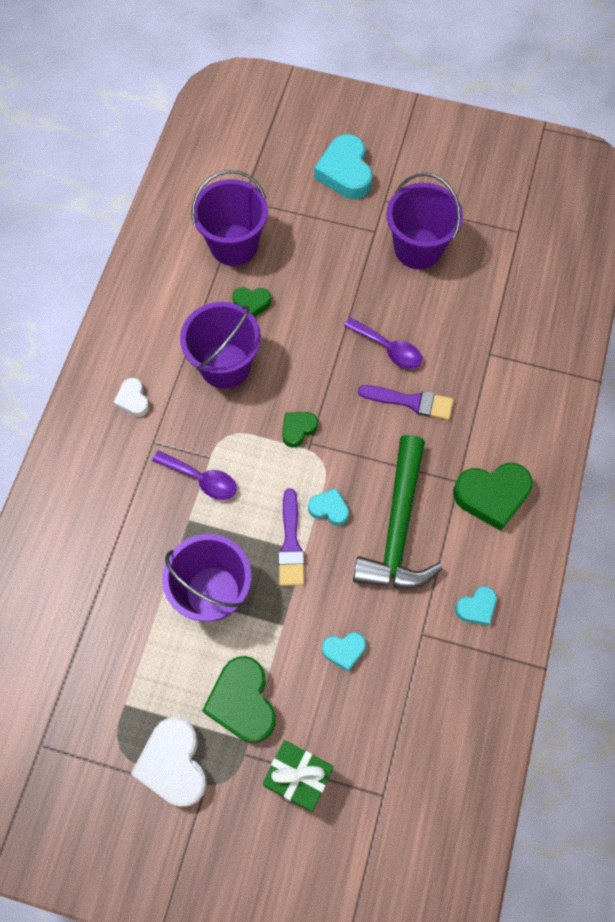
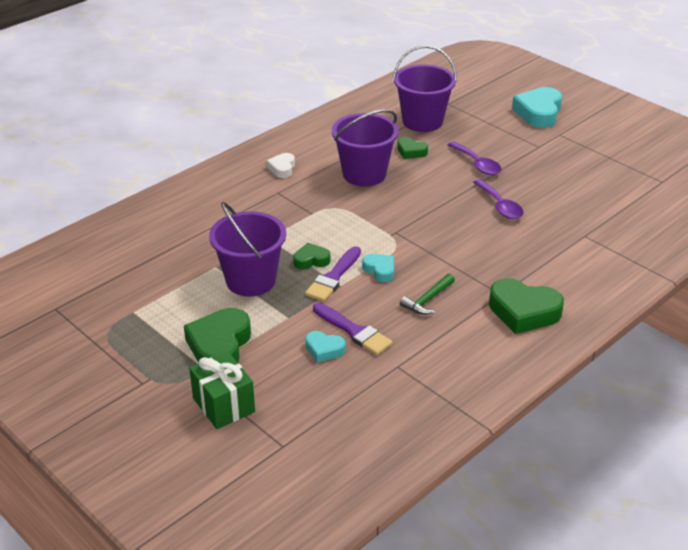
camera: 30 degrees right, 30 degrees down
white heart [131,717,207,807] -> none
purple spoon [152,450,237,500] -> purple spoon moved to [448,141,501,175]
green heart [282,412,318,448] -> green heart moved to [293,243,330,269]
green hammer [353,435,442,588] -> green hammer [400,274,455,315], size x0.45
purple brush [358,385,453,420] -> purple brush moved to [313,303,392,355]
purple bucket [386,173,463,269] -> none
turquoise heart [455,586,497,625] -> none

